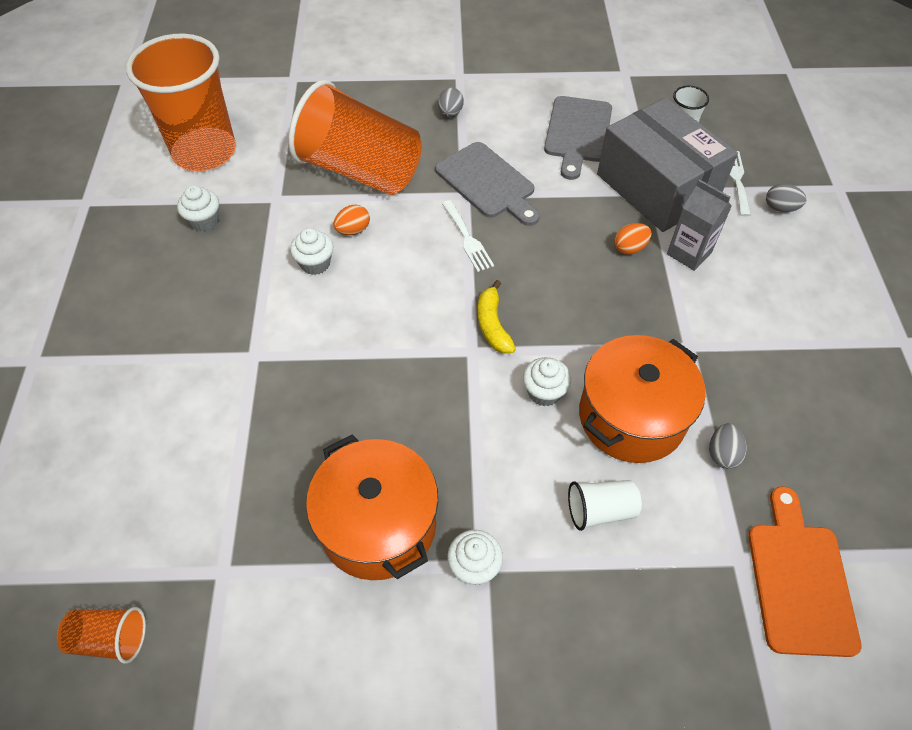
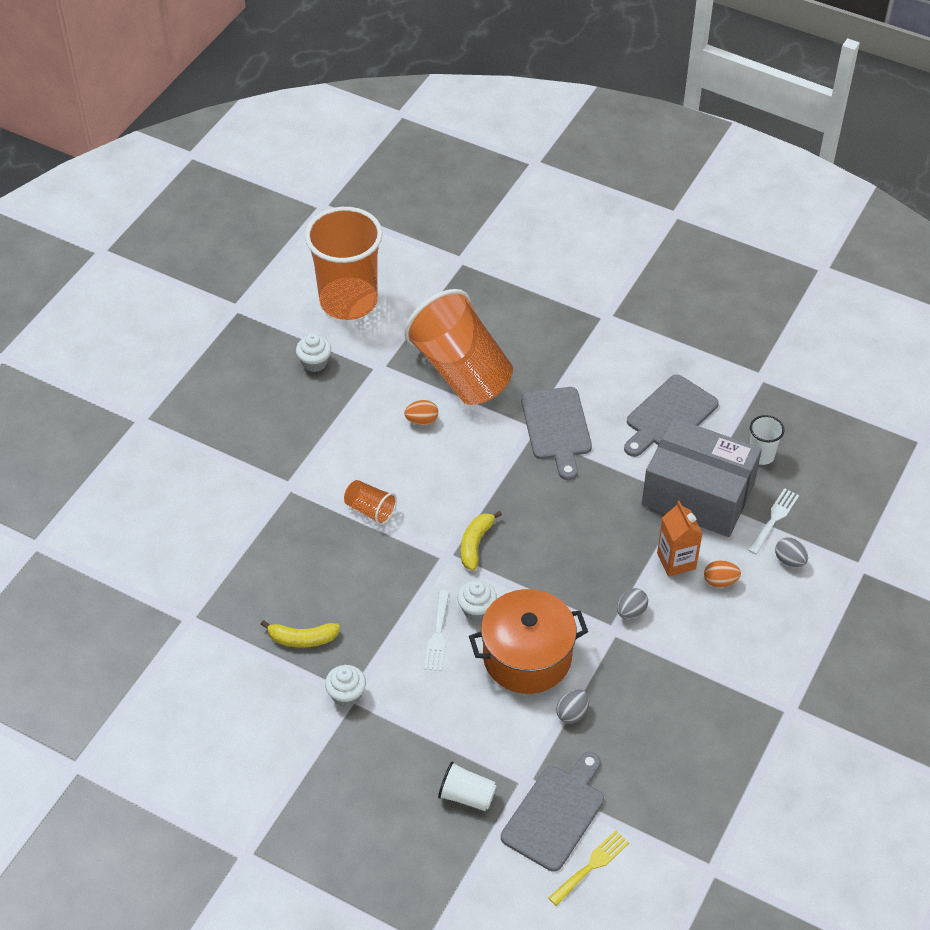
camera: 30 degrees right, 5 degrees down
orange cup [57,607,146,664] -> orange cup moved to [344,480,397,525]
white cupcake [290,228,333,275] -> none
orange pot [306,434,438,580] -> yellow banana [261,620,340,648]
grey egg [438,88,464,117] -> grey egg moved to [617,588,648,619]
white fork [442,200,494,272] -> white fork moved to [424,590,449,671]
white cup [568,480,642,531] -> white cup moved to [438,761,497,811]
grey box [597,98,738,232] -> grey box turned 60 degrees counterclockwise [642,418,762,537]
orange egg [614,223,652,255] -> orange egg moved to [704,560,741,587]
grey carton [667,179,732,271] -> orange carton [657,501,702,577]
orange cutting board [748,486,862,657] -> grey cutting board [501,752,604,872]
none -> yellow fork [549,830,630,906]

